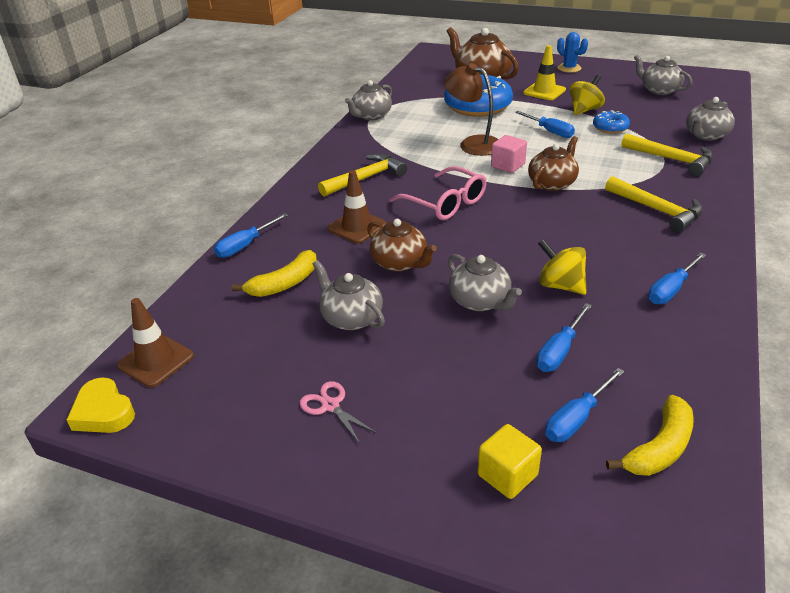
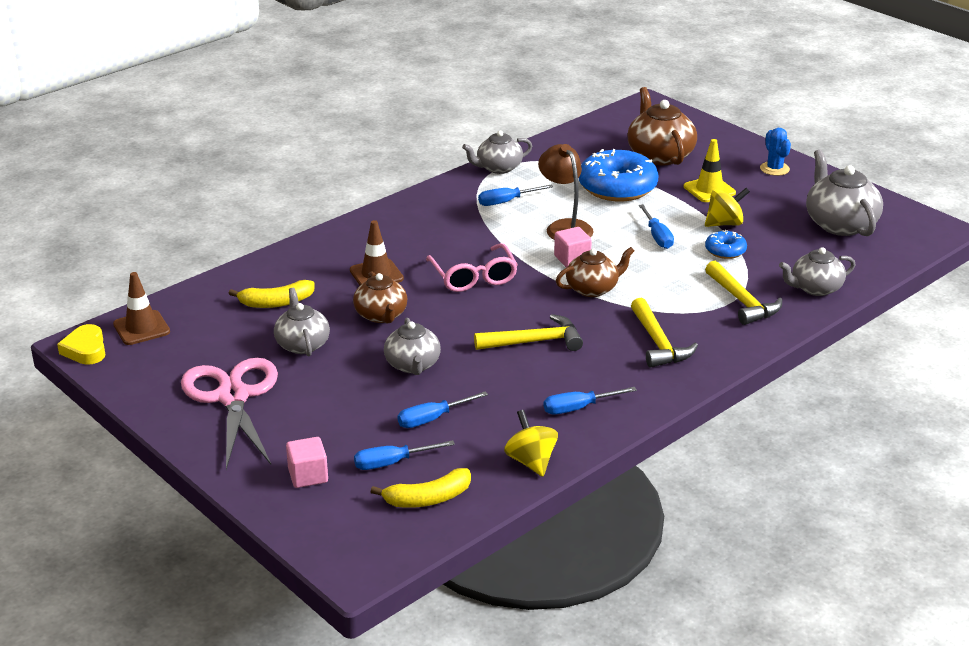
camera: 25 degrees right, 5 degrees down
blue screwdriver [214,213,288,258] -> blue screwdriver moved to [478,185,553,206]
pink scissors [300,381,377,443] -> pink scissors [181,358,278,470], size x2.48
yellow hammer [318,153,407,197] -> yellow hammer moved to [474,314,583,351]
yellow cube [478,424,542,499] -> pink cube [286,437,328,488]
yellow spinning top [538,239,587,295] -> yellow spinning top moved to [504,410,558,477]
grey teapot [634,55,693,95] -> grey teapot [806,150,883,236], size x1.52

